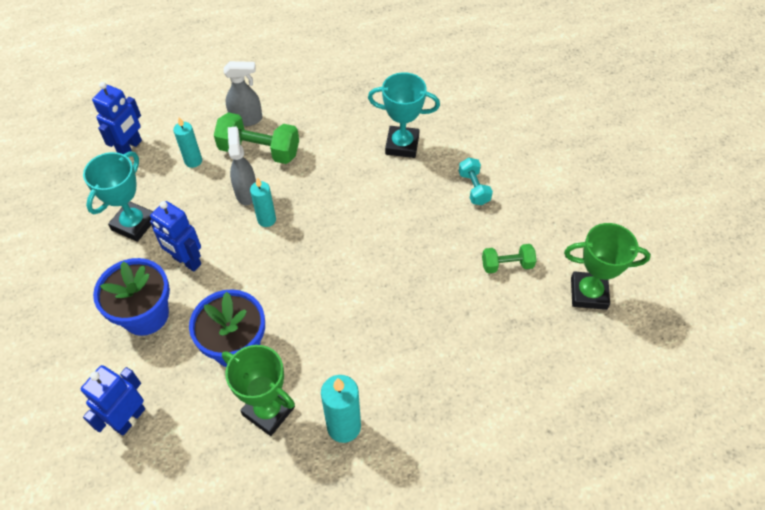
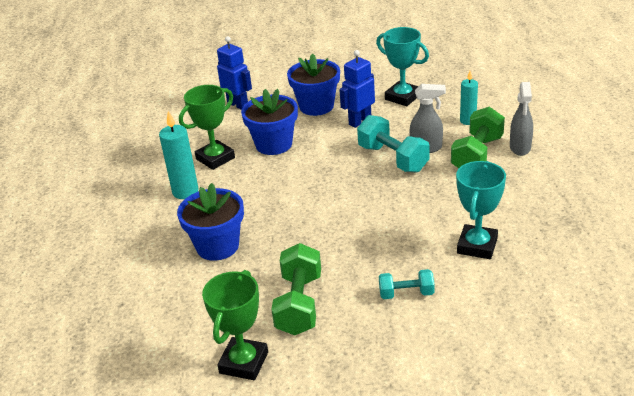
camera: 105 degrees right, 20 degrees down
blue robot [92,82,142,154] -> none
turquoise candle [250,178,276,227] -> turquoise dumbbell [357,115,430,173]
green dumbbell [482,244,537,273] -> green dumbbell [271,243,321,335], size x1.72
none -> blue flower pot [177,183,244,261]

